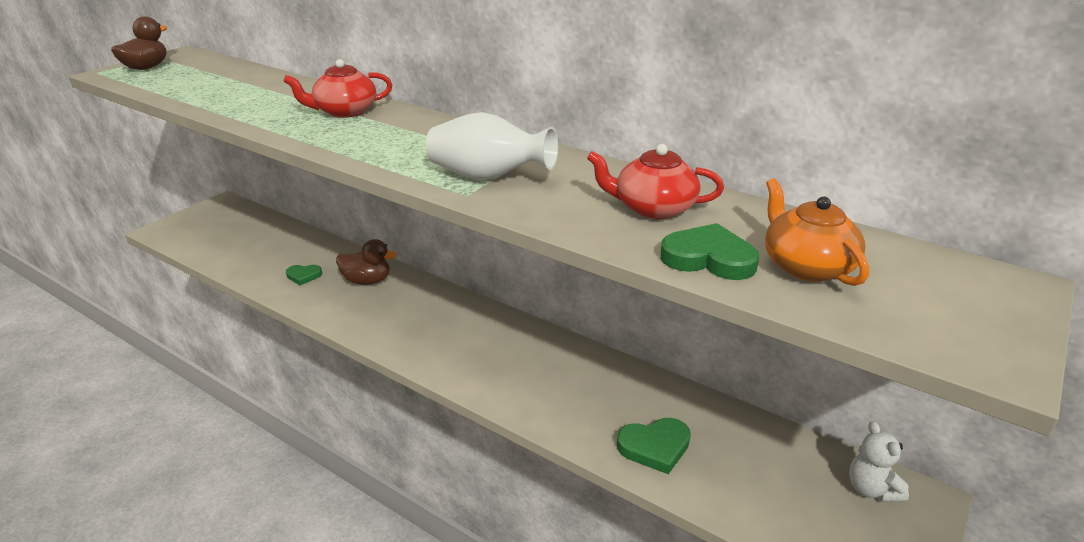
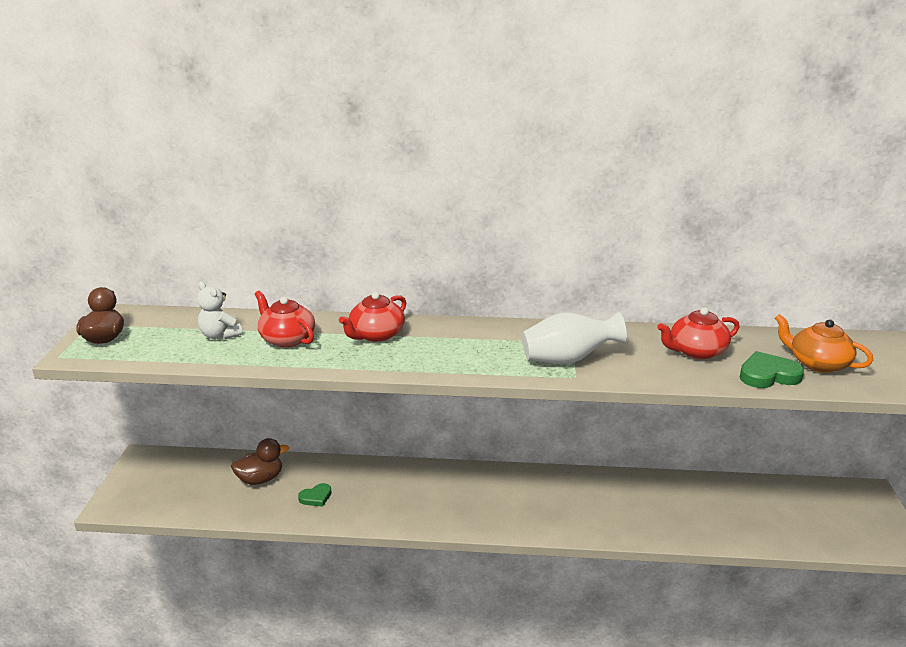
camera: 30 degrees left, 5 degrees down
brown duck [336,239,397,285] -> brown duck moved to [231,438,289,485]
green heart [617,418,691,474] -> none
white teddy bear [849,421,909,502] -> white teddy bear moved to [197,281,242,339]
none -> red teapot [255,291,315,347]

